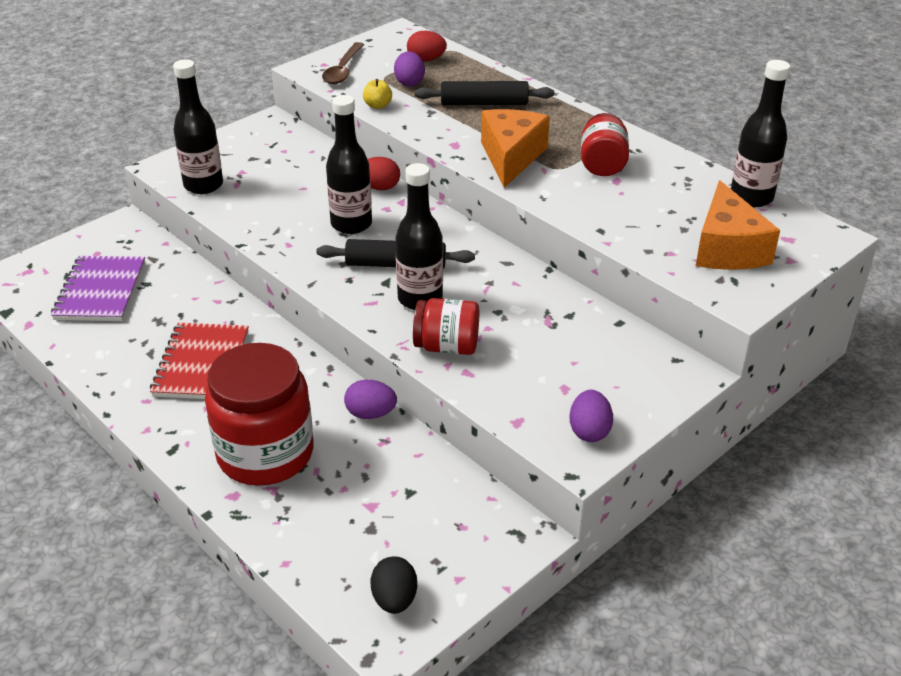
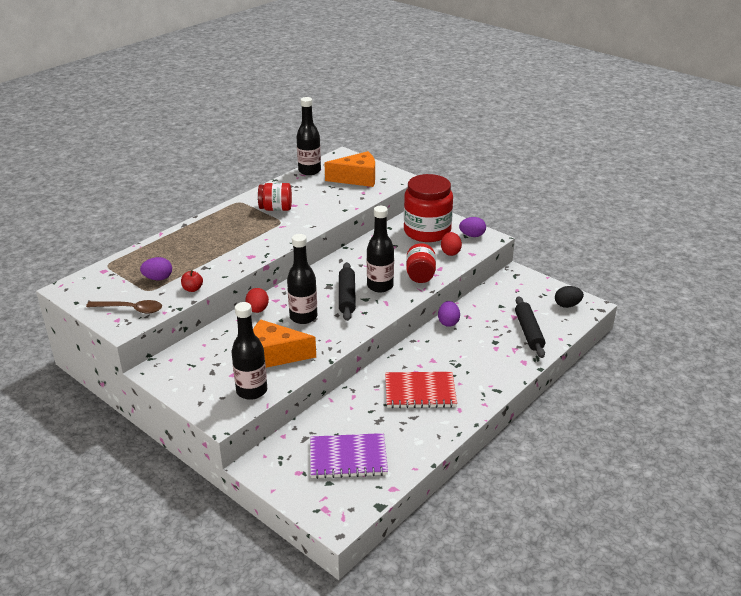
camera: 95 degrees left, 5 degrees down
red jar [205,343,313,486] -> red jar moved to [404,174,453,242]
yellow apple [363,79,392,109] -> red apple [181,270,203,292]
red egg [407,31,447,61] -> red egg moved to [441,232,462,256]
black rolling pin [415,81,554,105] -> black rolling pin moved to [515,296,545,358]
orange cheese [481,109,550,188] -> orange cheese moved to [253,319,316,368]

